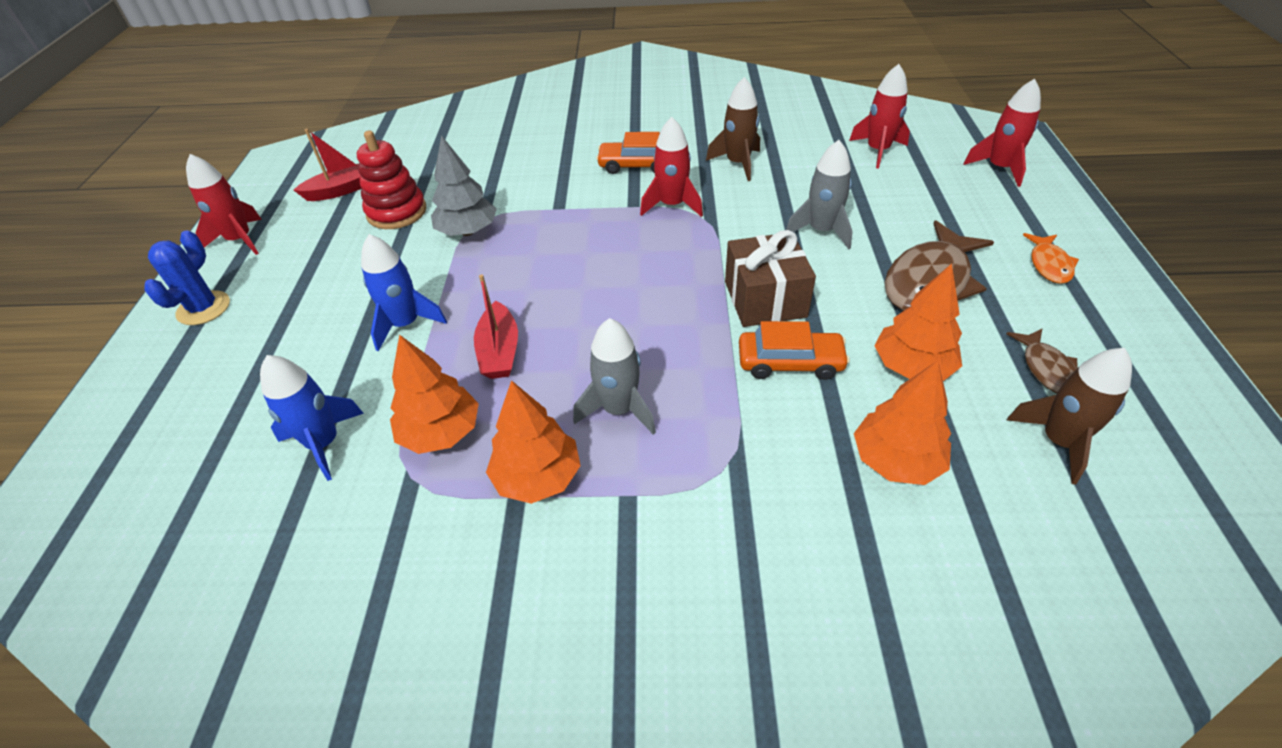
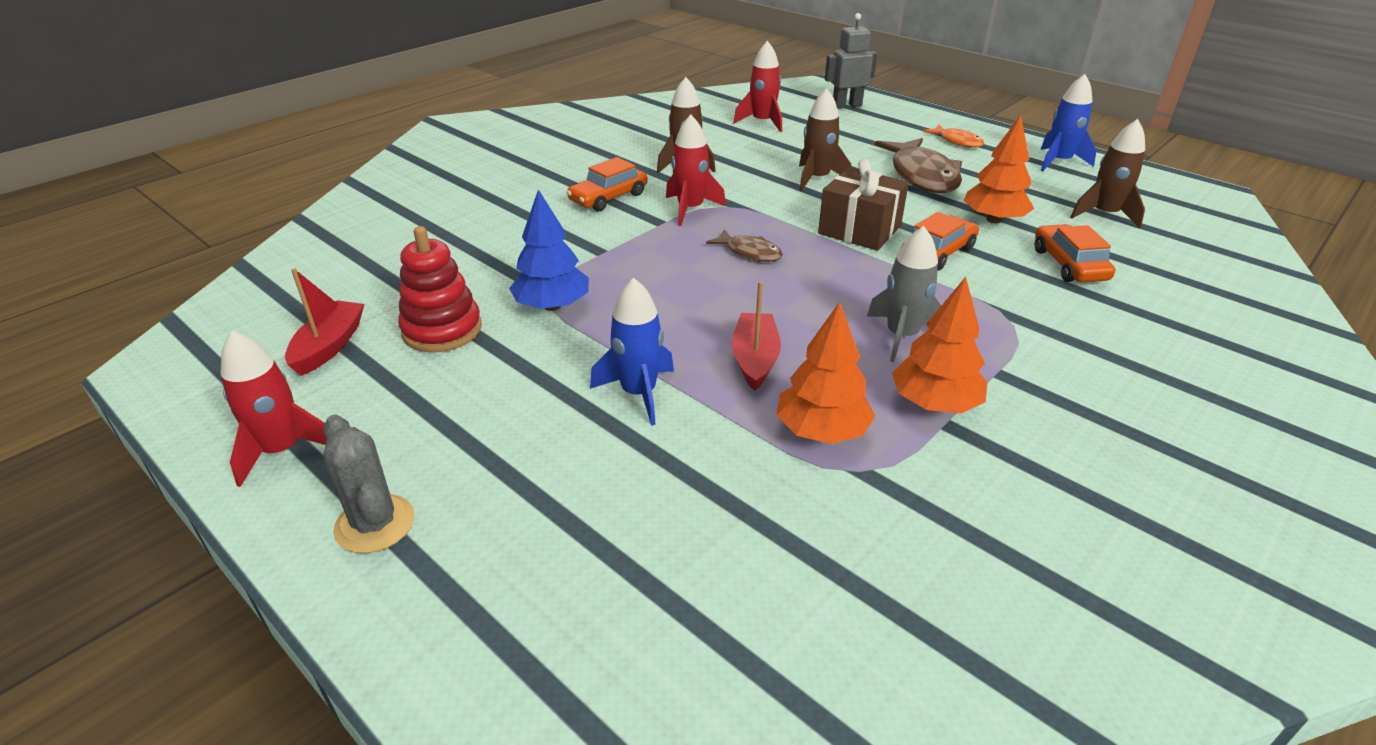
camera: 50 degrees left, 10 degrees down
blue cactus [144,230,230,325] -> grey cactus [323,415,414,554]
blue rocket [260,355,364,481] -> blue rocket moved to [1040,74,1097,171]
grey tree [431,135,497,236] -> blue tree [509,189,589,311]
red boat [474,274,518,379] -> red boat turned 120 degrees counterclockwise [732,281,781,391]
grey rocket [786,140,853,249] -> brown rocket [799,88,851,191]
orange tree [854,360,951,485] -> orange car [1035,224,1115,282]
red rocket [963,79,1041,187] -> grey robot [825,13,877,109]
brown fish [1007,329,1077,393] -> brown fish moved to [706,229,783,262]

